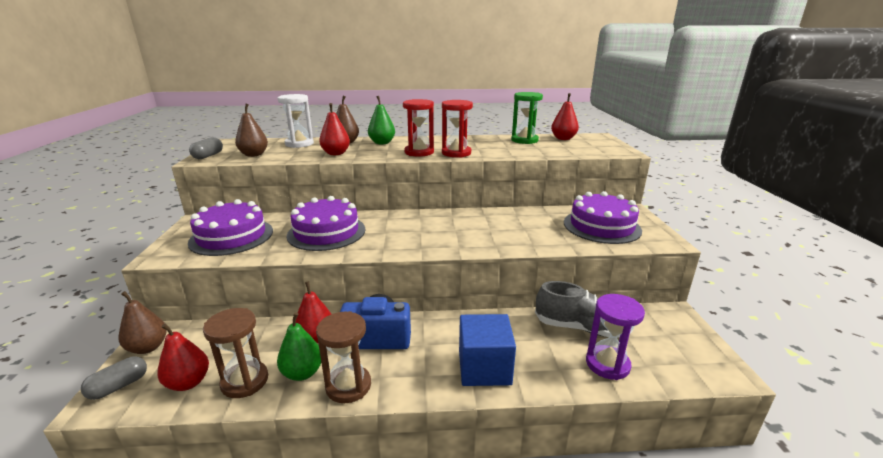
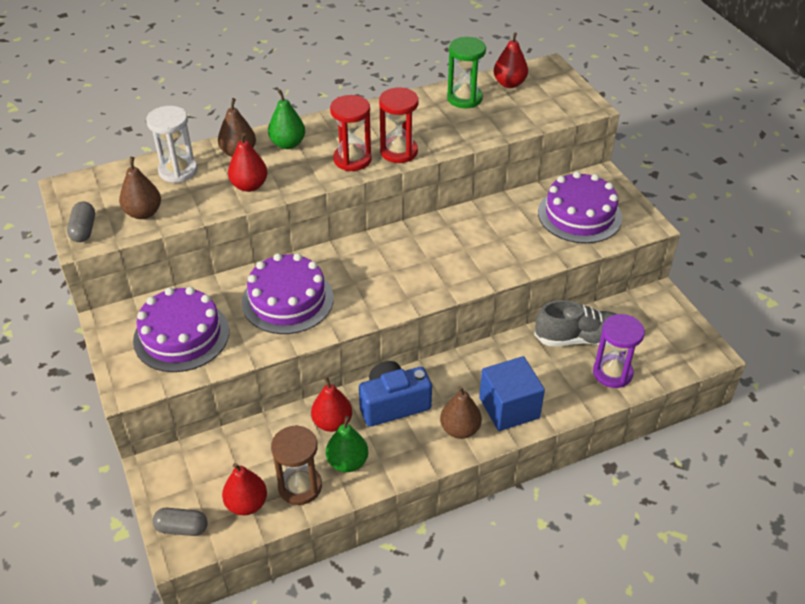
camera: 20 degrees left, 20 degrees up
grey capsule [81,356,147,400] -> grey capsule turned 75 degrees clockwise [152,508,208,536]
brown pear [118,291,167,354] -> brown pear moved to [440,386,482,439]
brown hourglass [316,311,371,403] -> none

